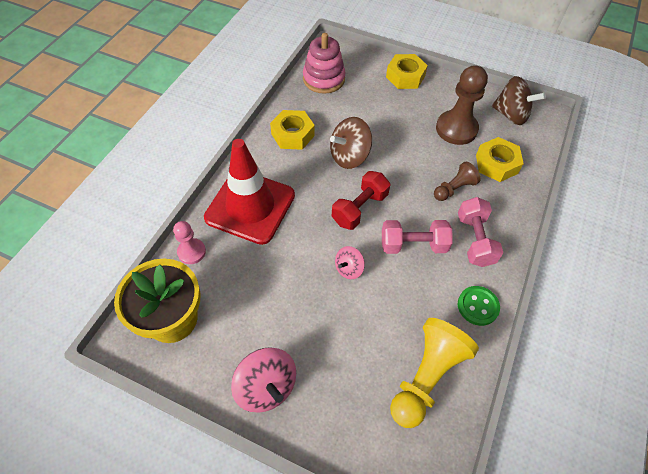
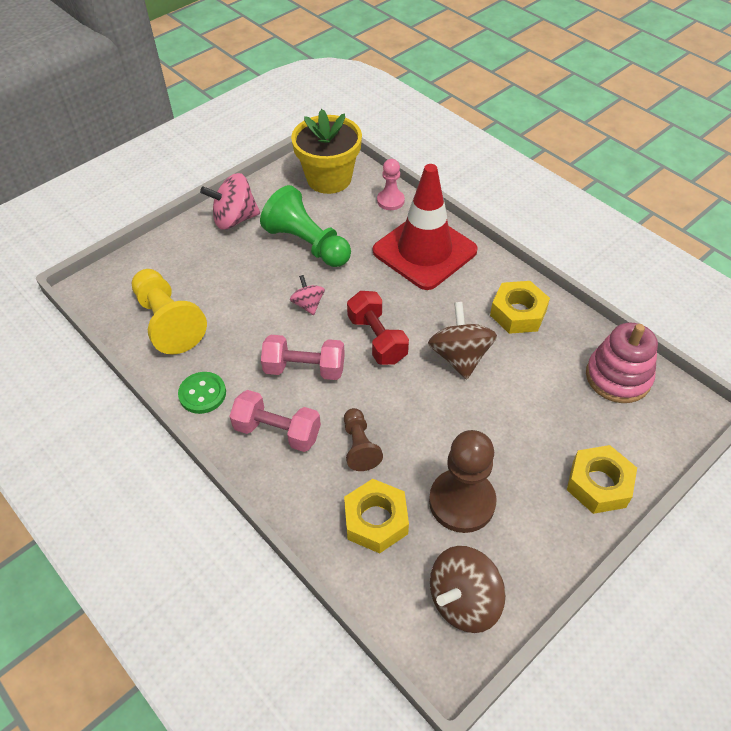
camera: 115 degrees right, 5 degrees down
pink dumbbell [382,220,453,254] -> pink dumbbell turned 75 degrees clockwise [261,335,345,380]
none -> green pawn [260,185,351,267]

